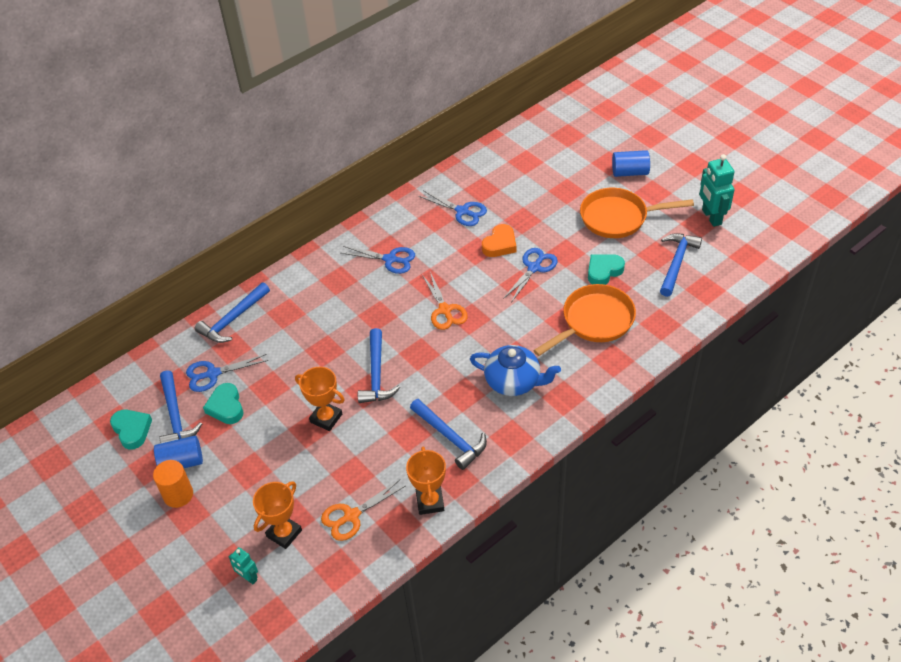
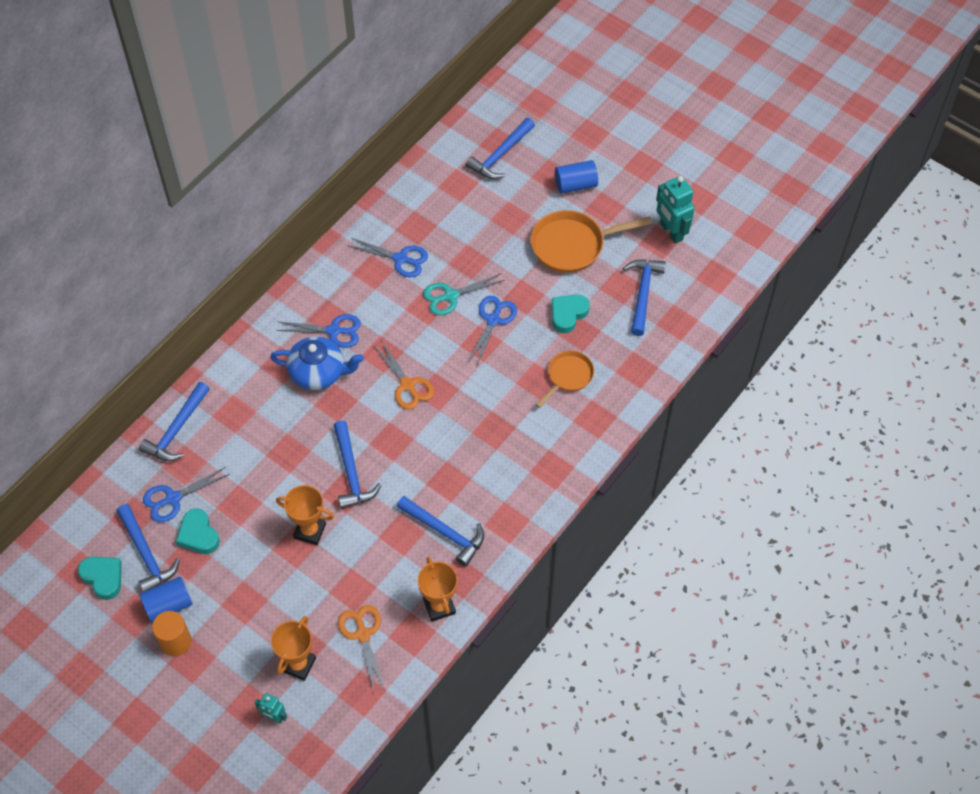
camera: 15 degrees left, 10 degrees up
orange scissors [321,480,405,541] -> orange scissors turned 120 degrees clockwise [338,605,385,693]
blue teapot [470,345,561,396] -> blue teapot moved to [270,336,364,390]
orange heart [482,224,516,257] -> turquoise scissors [423,274,505,315]
orange pan [533,284,636,356] -> orange pan [536,350,594,408], size x0.60
none -> blue hammer [466,118,535,179]

